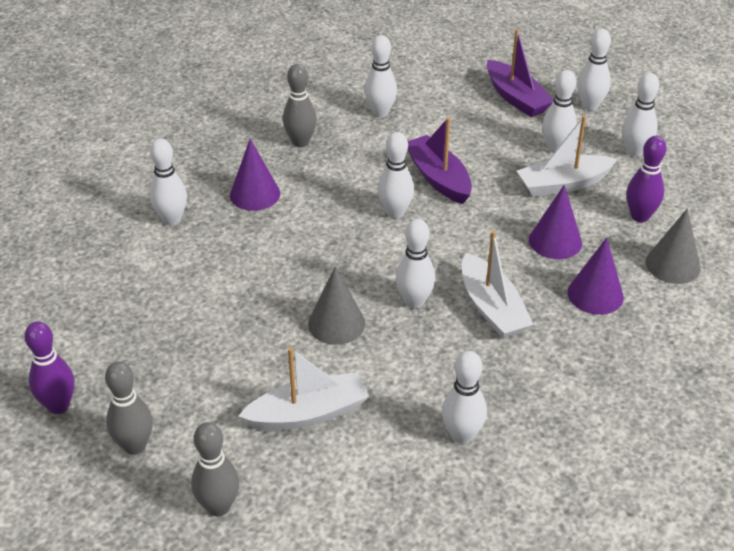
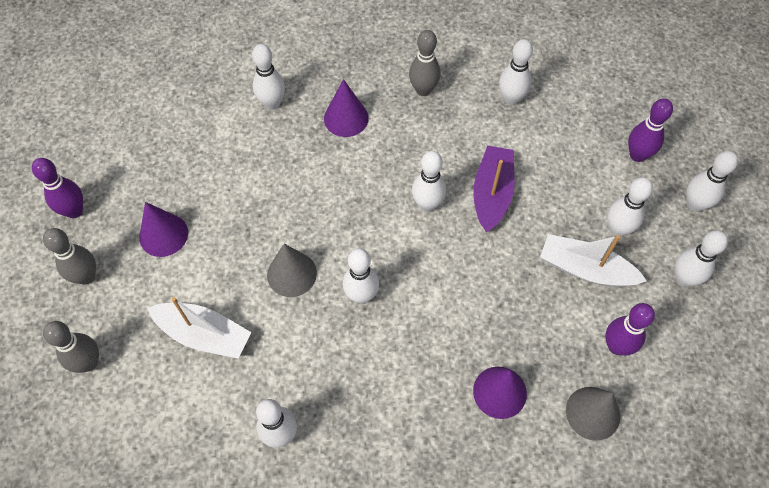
camera: 40 degrees right, 20 degrees up
white boat [462,231,534,339] -> none
purple boat [487,29,554,117] -> purple bowling pin [628,98,673,162]
purple cone [529,185,582,259] -> purple cone moved to [139,202,188,257]

